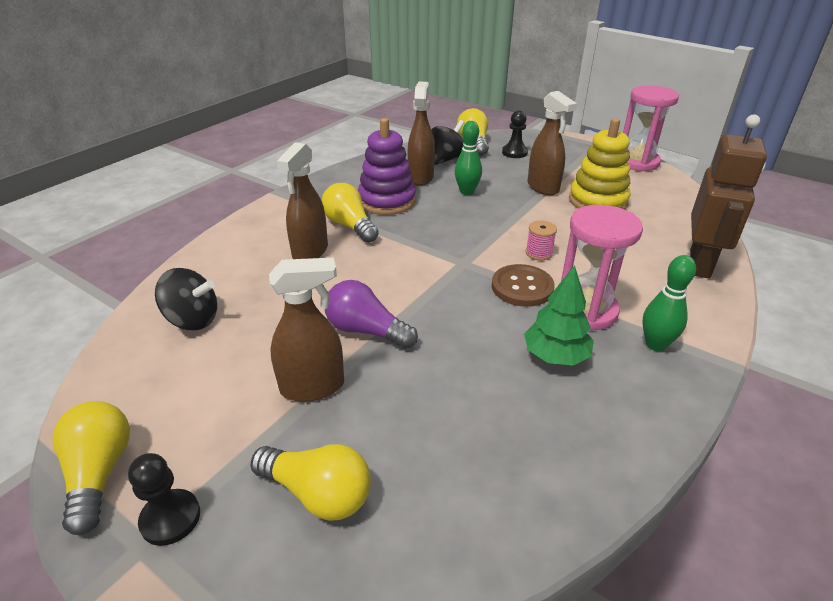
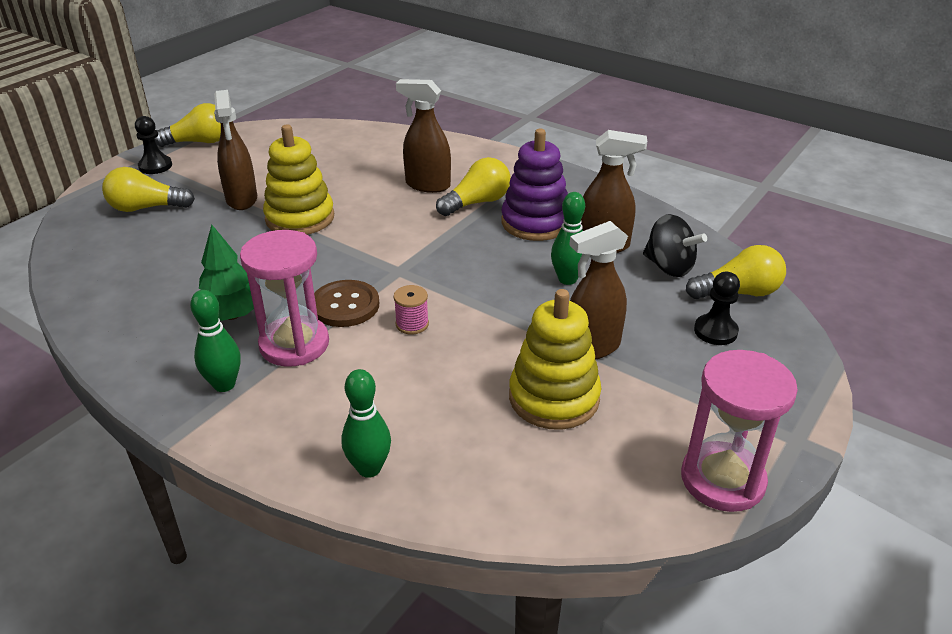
camera: 90 degrees right, 0 degrees up
black spinning top [155,268,217,330] -> none
yellow light bulb [251,444,371,521] -> yellow light bulb turned 60 degrees clockwise [102,167,195,212]
purple light bulb [325,280,418,349] -> yellow stacking toy [263,124,334,235]
brown robot [690,114,767,278] -> green bowling pin [341,369,391,478]

